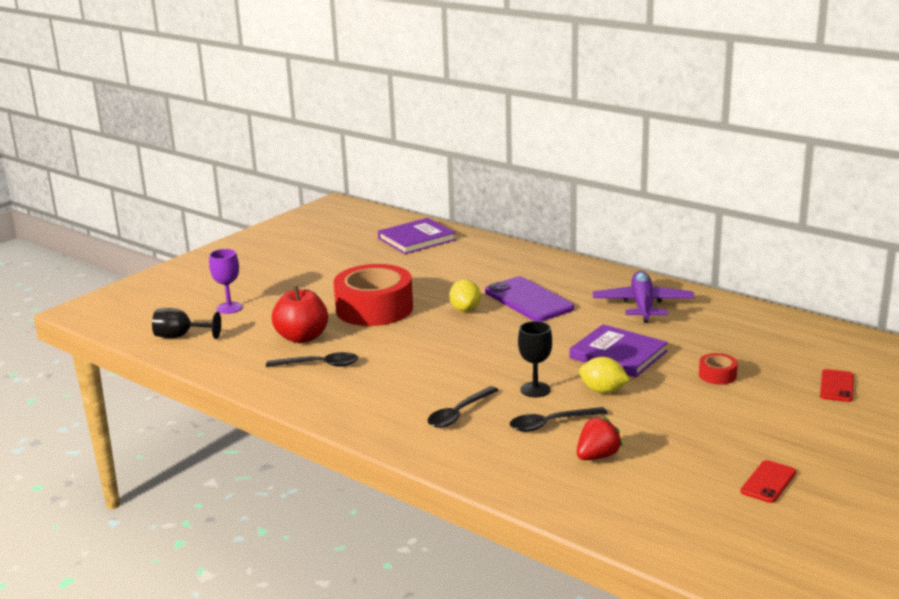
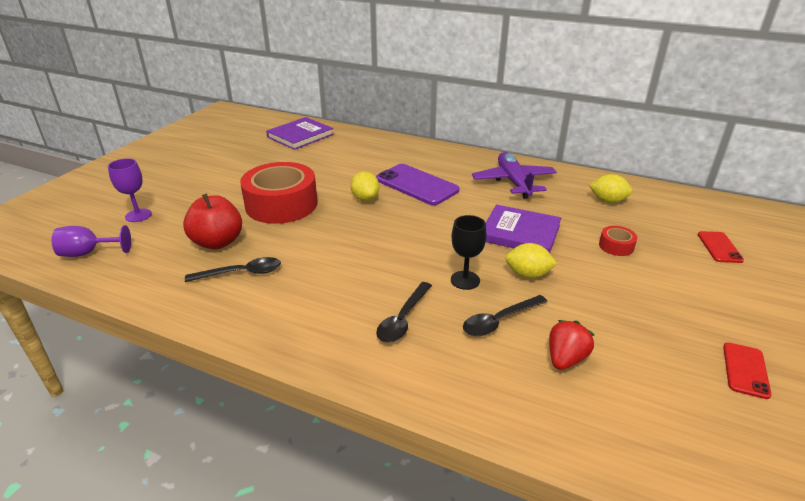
camera: 15 degrees left, 10 degrees up
black goblet [152,308,221,339] -> purple goblet [52,225,131,257]
none -> yellow lemon [589,174,633,203]

